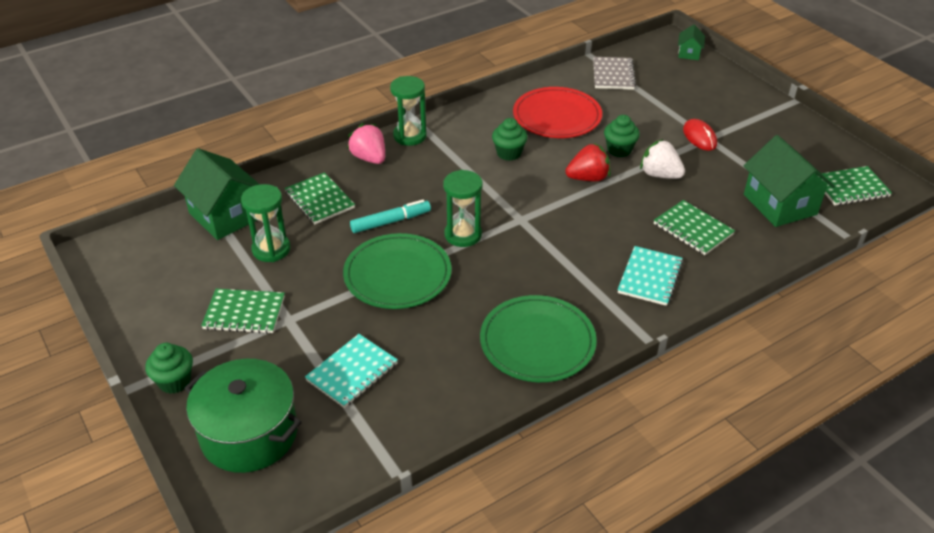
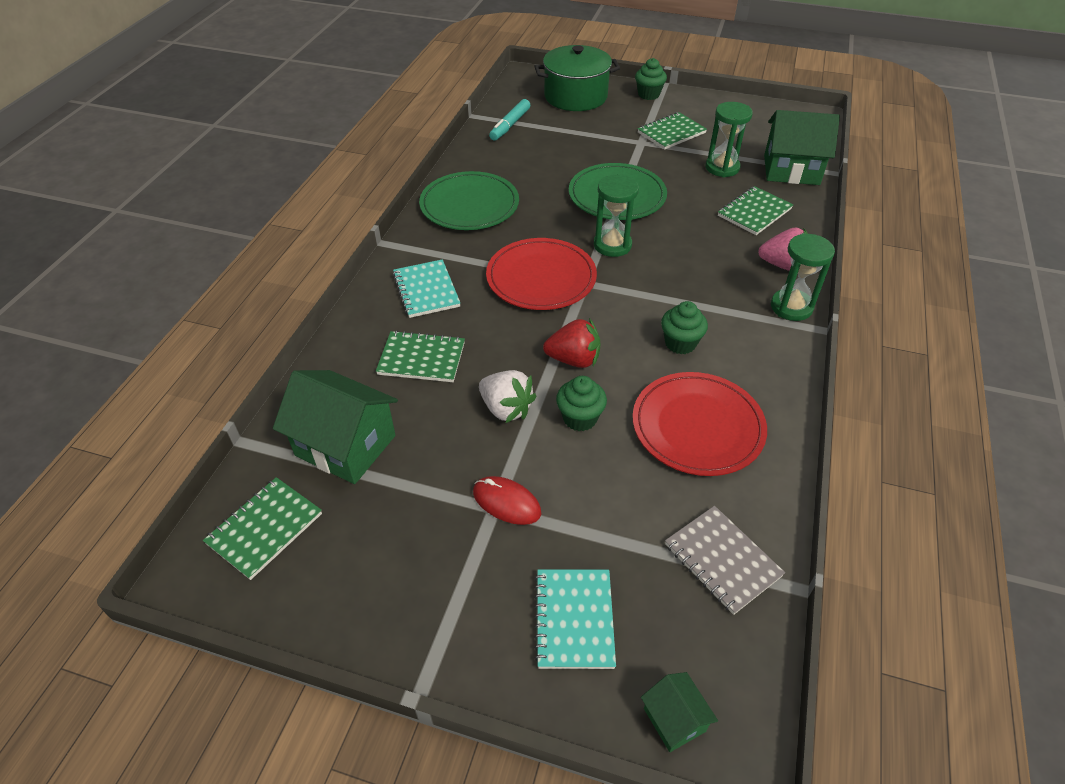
camera: 140 degrees right, 5 degrees up
green notebook [285,172,355,224] -> green notebook turned 60 degrees counterclockwise [718,186,793,235]
turquoise notebook [305,334,398,408] -> turquoise notebook moved to [534,569,616,669]
turquoise marker [350,200,431,233] -> turquoise marker moved to [489,99,530,141]
red strawberry [565,143,610,181] -> red strawberry turned 120 degrees counterclockwise [543,318,601,368]
white strawberry [640,139,685,179] -> white strawberry turned 45 degrees clockwise [479,370,536,423]
none -> red plate [486,238,597,310]

